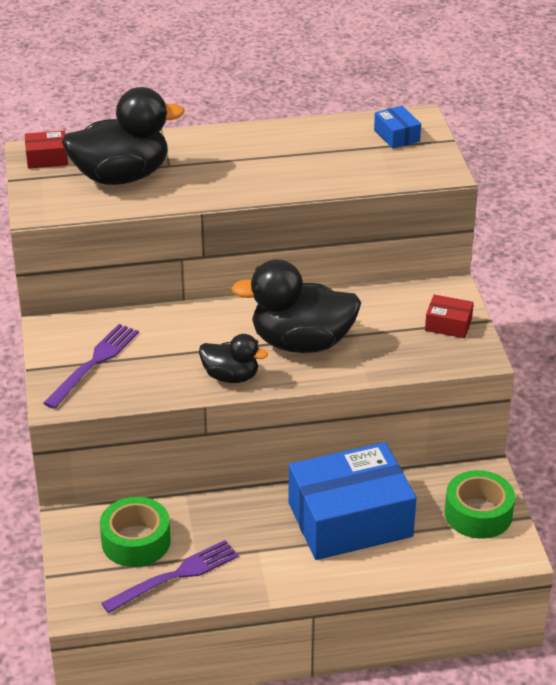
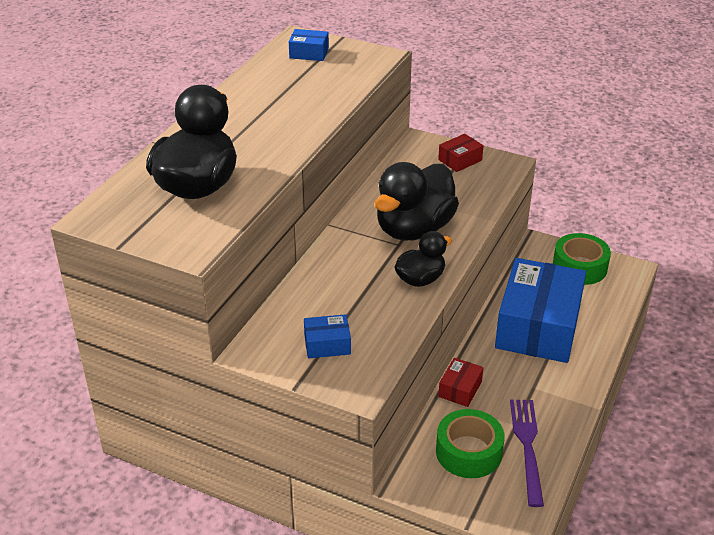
camera: 55 degrees left, 0 degrees up
red box [25,130,68,169] -> red box moved to [438,358,483,407]
purple fork [43,324,139,409] -> blue box [304,314,351,359]

